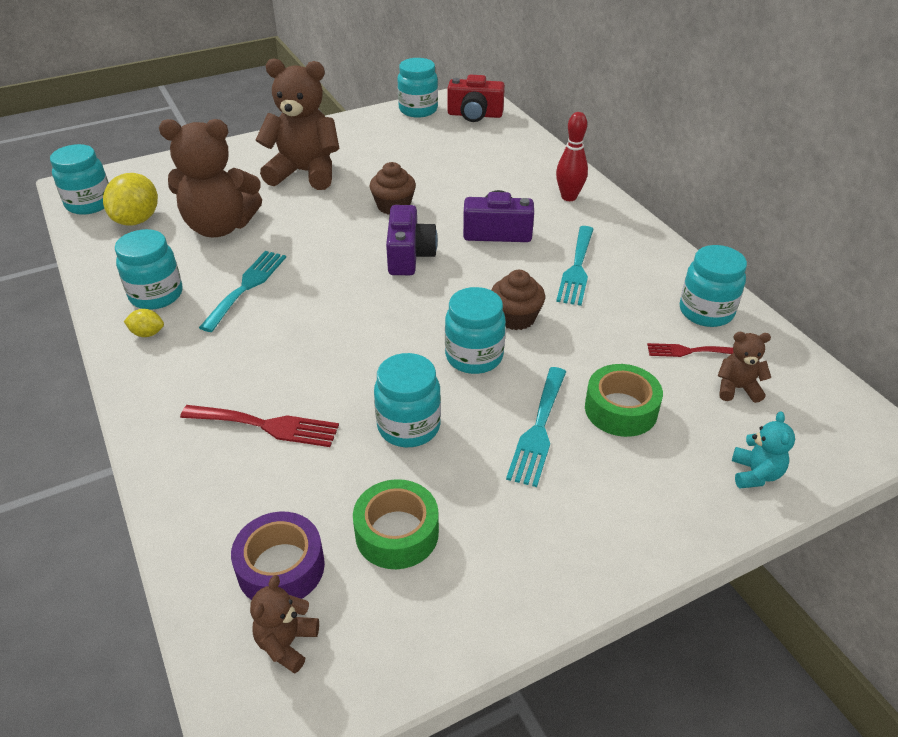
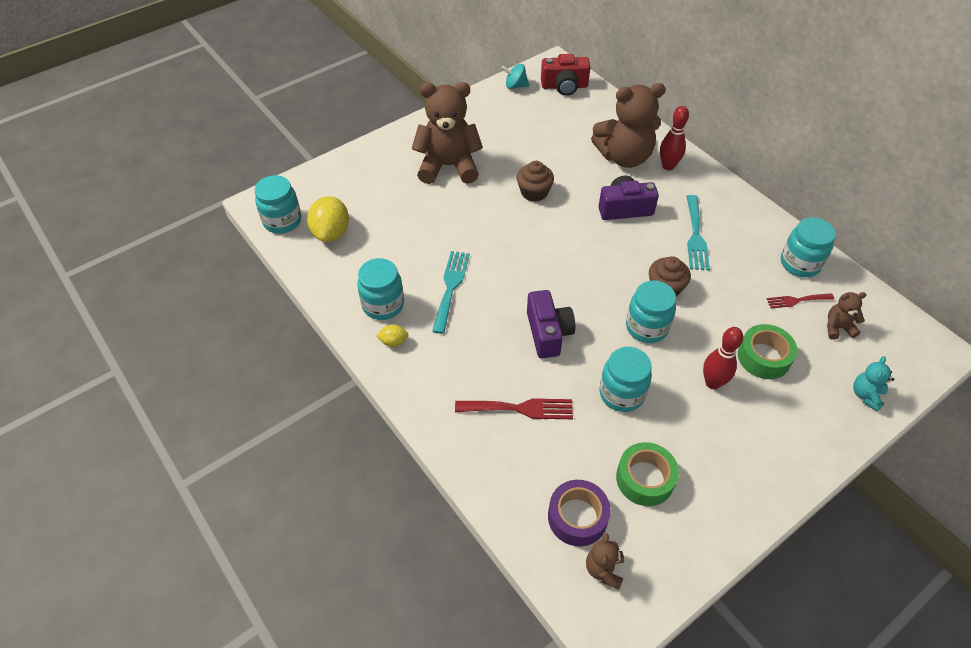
camera: 10 degrees left, 10 degrees up
brown teddy bear [159,119,262,237] -> brown teddy bear moved to [591,83,666,168]
purple camera [386,205,438,275] -> purple camera moved to [527,290,575,358]
turquoise jar [397,58,438,118] -> turquoise spinning top [501,64,529,89]
turquoise fork [506,367,566,487] -> red bowling pin [703,327,743,389]
turquoise teddy bear [732,411,795,488] -> turquoise teddy bear turned 150 degrees counterclockwise [853,356,894,412]

